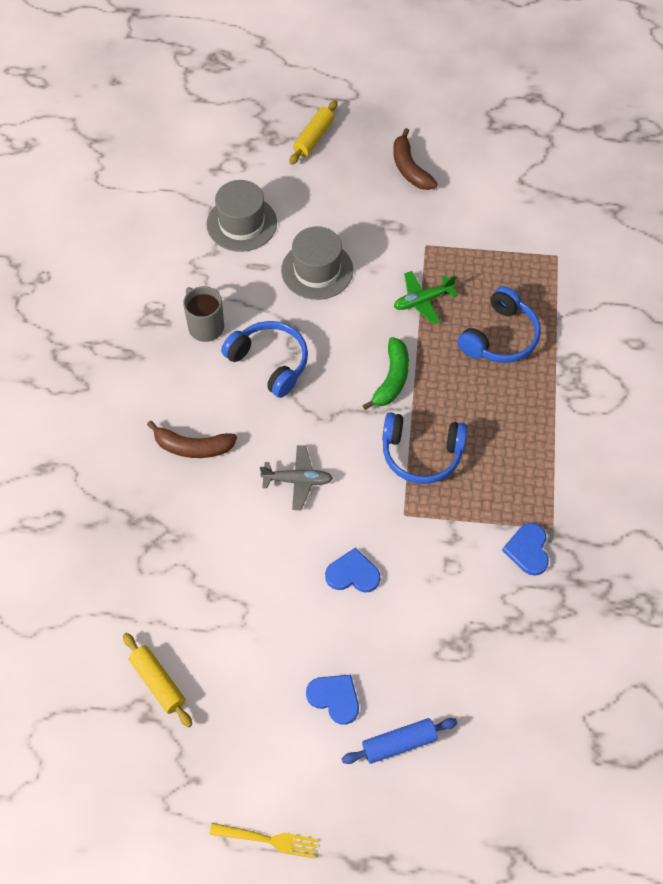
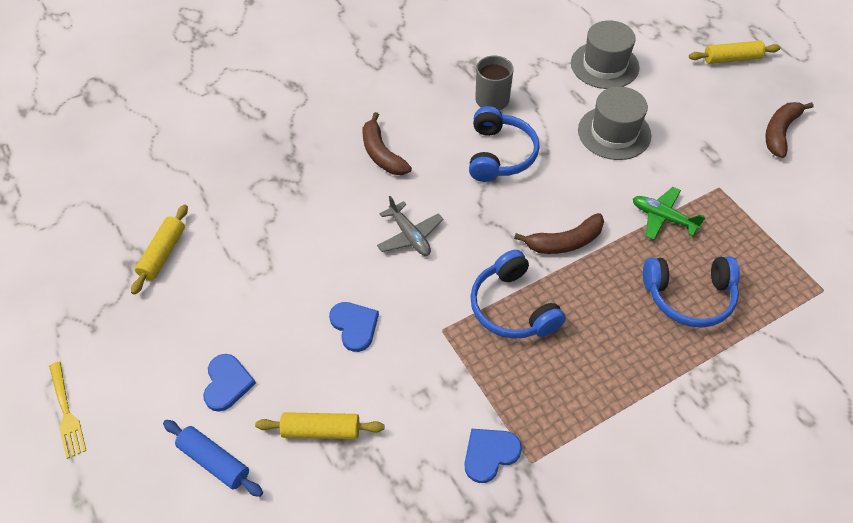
camera: 55 degrees right, 5 degrees down
green banana [362,337,409,410] -> brown banana [514,213,604,254]
none -> yellow rolling pin [255,412,384,439]

